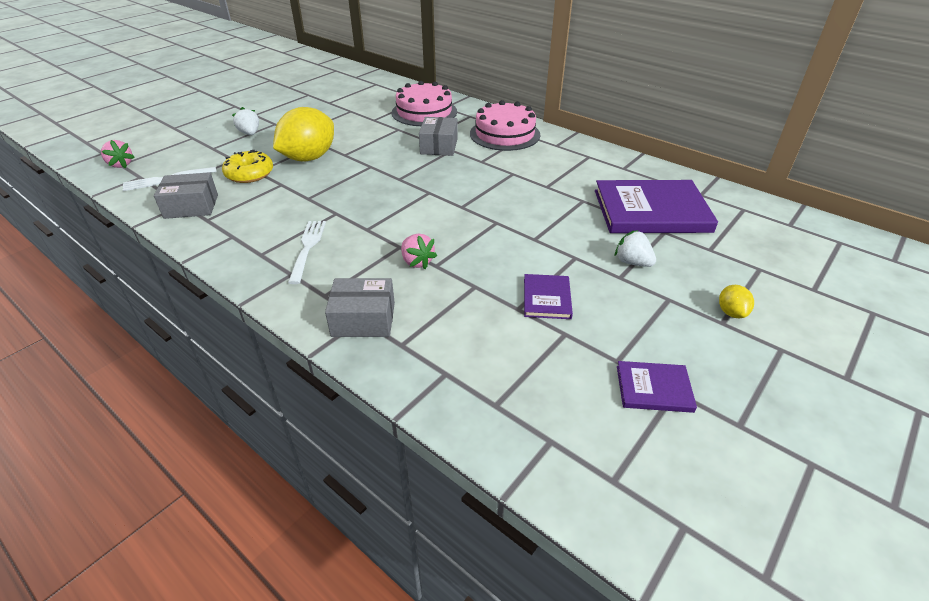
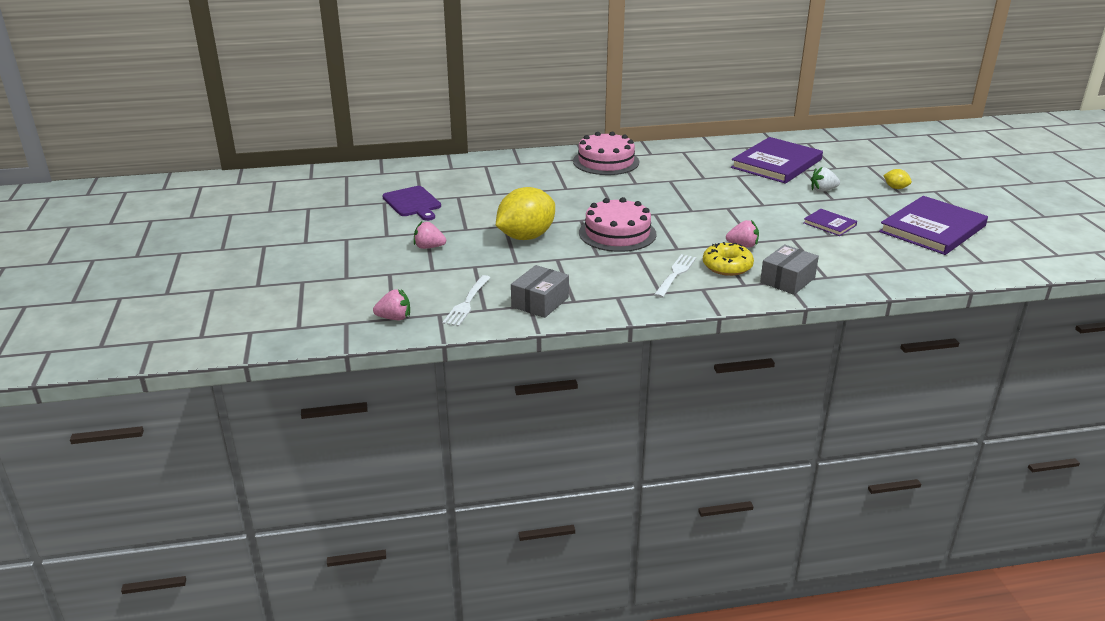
camera: 50 degrees left, 10 degrees down
yellow donut [222,150,273,183] -> yellow donut moved to [703,242,754,276]
white strawberry [232,107,259,135] -> pink strawberry [414,221,446,249]
yellow lemon [273,107,334,162] -> yellow lemon turned 60 degrees clockwise [496,187,555,240]
white fork [288,221,326,284] -> white fork turned 75 degrees clockwise [654,254,696,298]
pink cake [392,81,457,126] -> pink cake moved to [579,197,656,252]
grey box [419,117,458,156] -> none
purple book [617,361,697,413] -> purple book [879,196,988,255], size x2.11
none -> purple cutting board [382,186,441,221]

